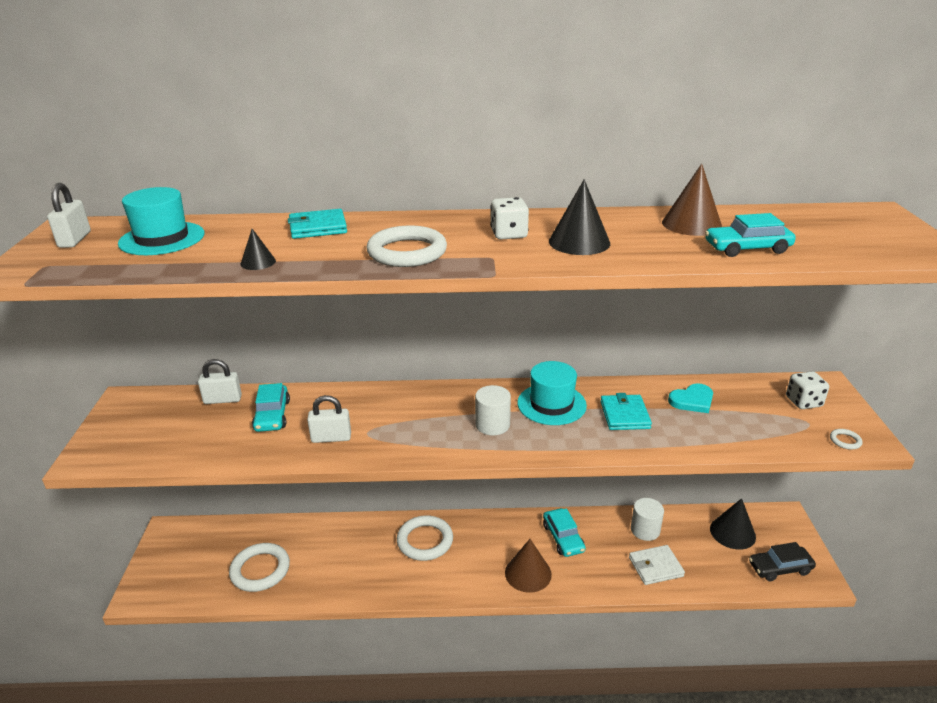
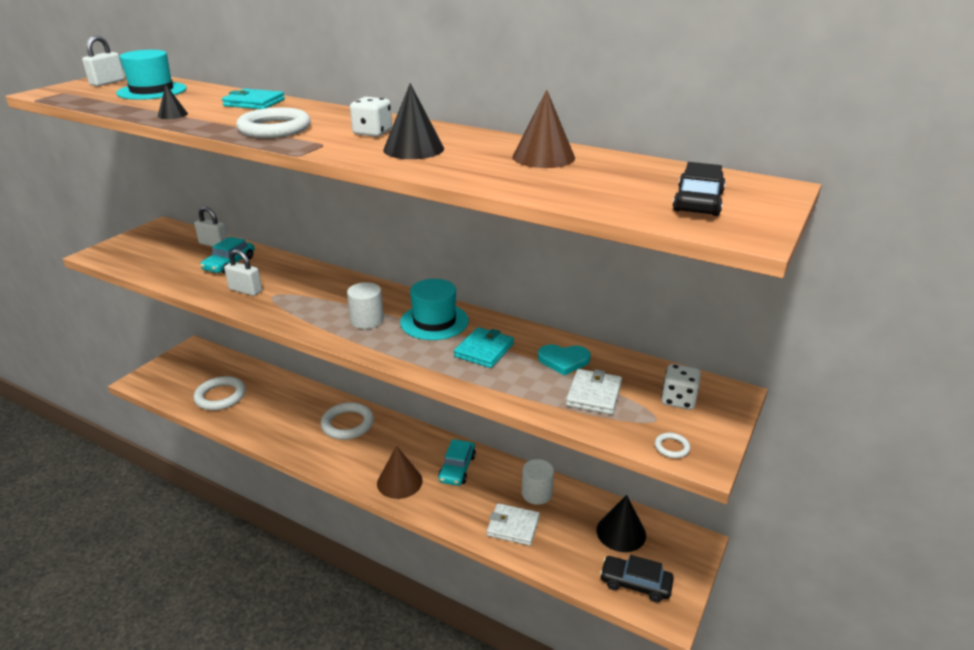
camera: 30 degrees right, 0 degrees up
turquoise car [705,213,796,257] -> none
none -> white wallet [566,369,622,415]
none -> black car [673,162,726,216]

